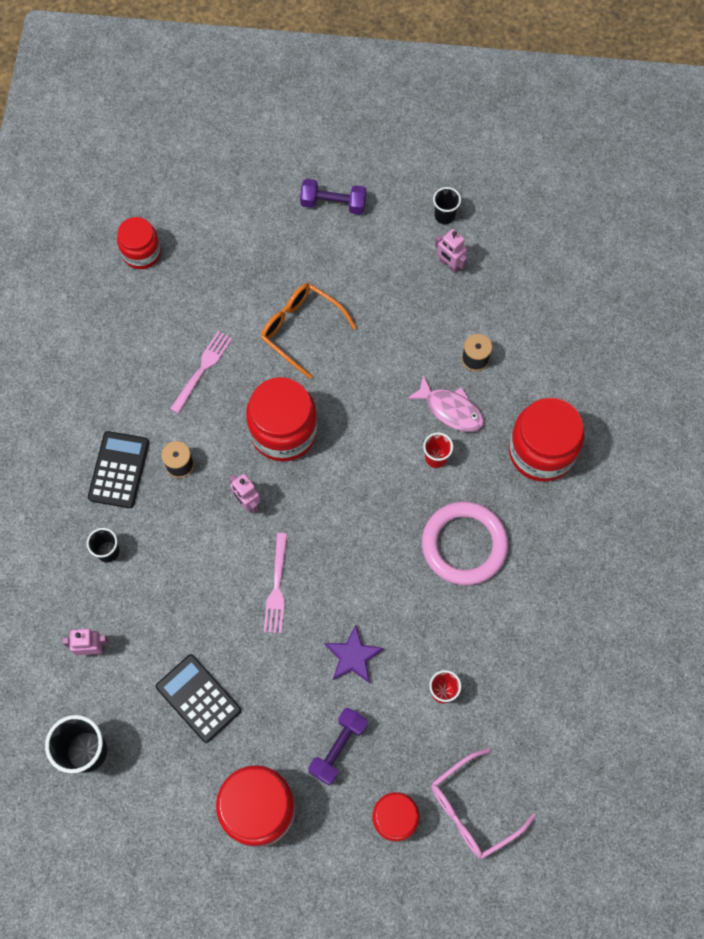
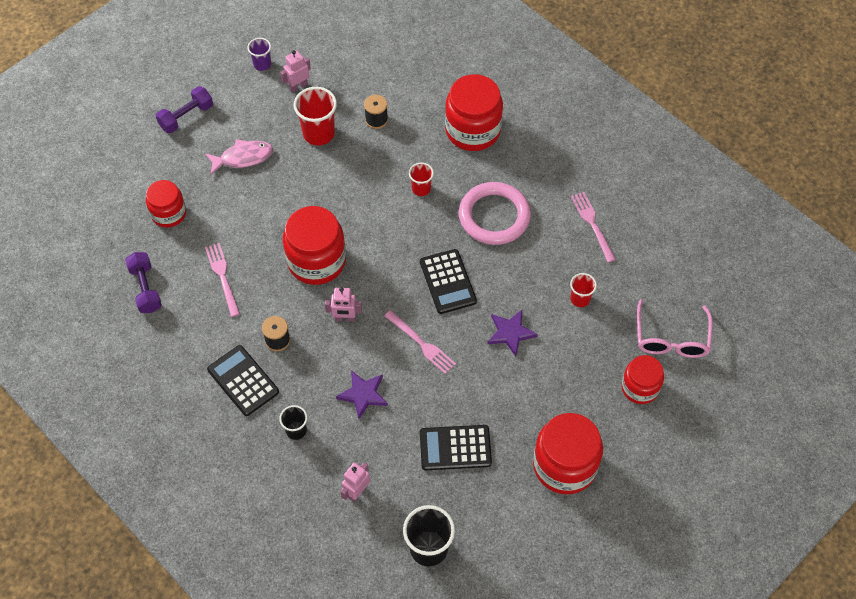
camera: 50 degrees left, 10 degrees down
red jar [117,217,161,269] -> red jar moved to [146,180,186,228]
orange glasses [261,283,357,379] -> none
purple dumbbell [308,708,368,785] -> purple dumbbell moved to [125,252,162,313]
pink fish [407,375,484,432] -> pink fish moved to [205,139,273,175]
black cup [433,187,461,224] -> purple cup [247,38,271,71]
pink robot [435,229,467,273] -> pink robot turned 150 degrees clockwise [280,50,311,93]
none -> red cup [294,87,337,145]
none -> purple star [336,370,388,419]
none -> black calculator [420,249,477,314]
none -> pink fork [571,192,616,262]

